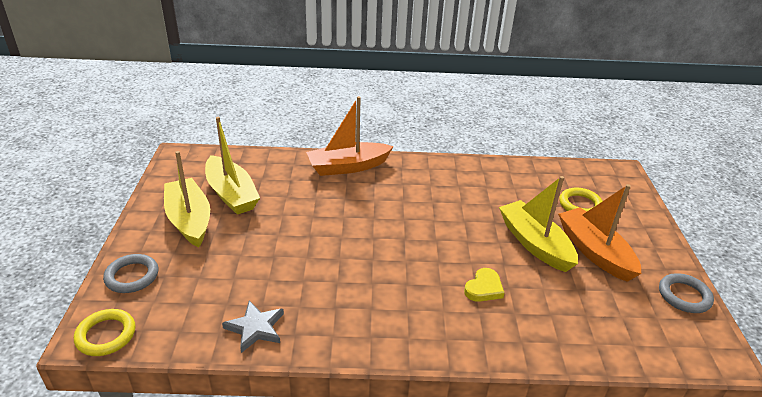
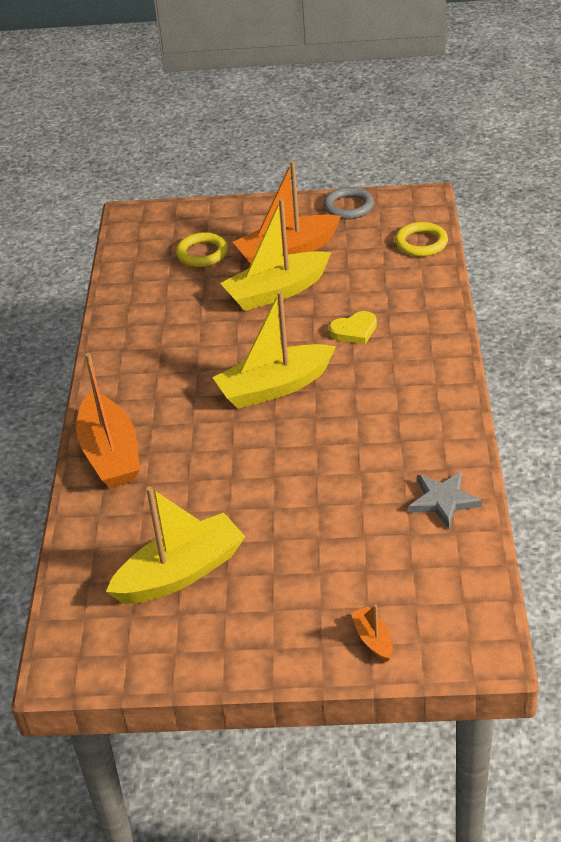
camera: 85 degrees left, 5 degrees up
yellow ring [74,309,136,356] -> yellow ring moved to [395,222,448,257]
grey ring [103,254,158,293] -> orange boat [351,605,393,662]
yellow boat [164,151,210,247] -> yellow boat moved to [212,291,336,409]
yellow heart [464,268,504,302] -> yellow heart turned 120 degrees clockwise [329,311,377,344]

